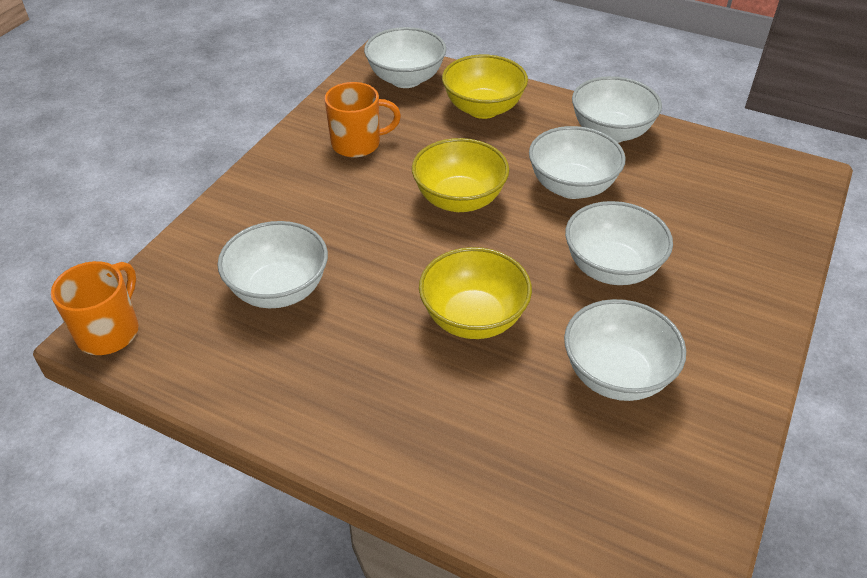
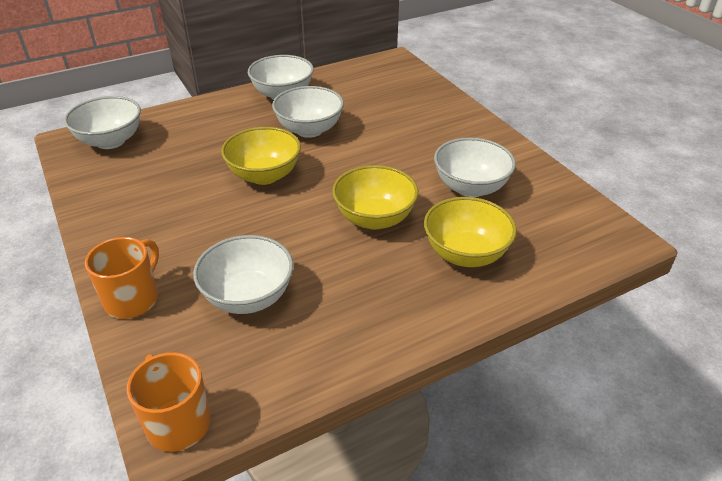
camera: 55 degrees left, 5 degrees down
orange mug [325,82,401,158] -> orange mug moved to [85,237,159,319]
yellow bowl [442,55,528,119] -> yellow bowl moved to [424,197,517,267]
white bowl [565,201,673,285] -> none

